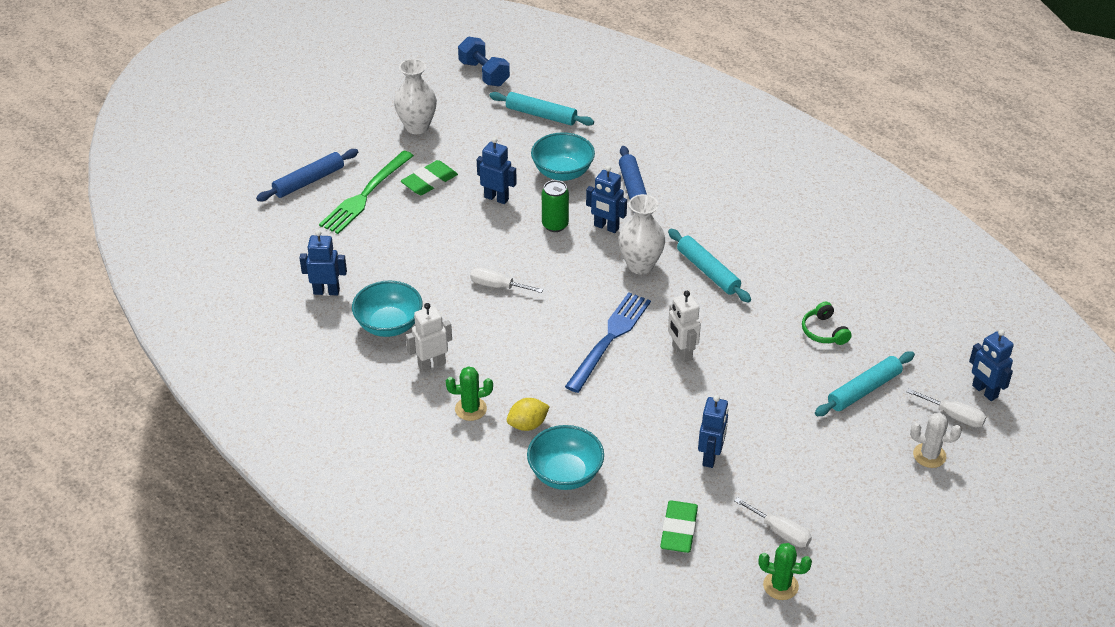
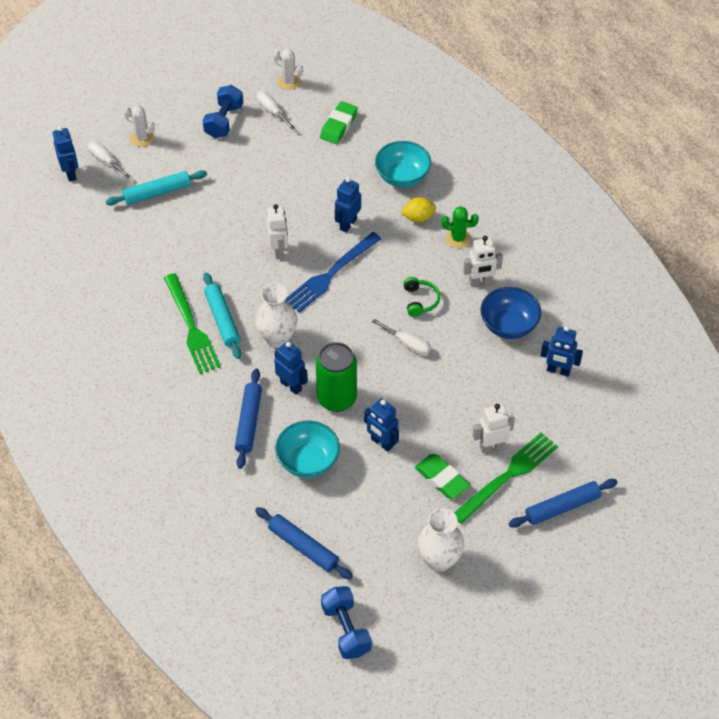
camera: 165 degrees left, 10 degrees up
turquoise bowl [352,280,423,337] -> blue bowl [480,287,541,339]
green eraser [401,160,458,195] -> green eraser turned 75 degrees clockwise [415,454,470,499]
turquoise rolling pin [489,92,594,126] -> blue rolling pin [255,507,353,580]
green can [542,180,569,232] -> green can [316,342,357,412], size x1.57
blue robot [698,395,728,468] -> blue robot moved to [335,177,361,232]
green cactus [758,543,812,600] -> white cactus [273,49,303,90]
green headphones [802,302,852,345] -> green headphones moved to [403,277,440,317]
none -> green fork [164,273,221,374]
none -> blue dumbbell [202,85,243,138]
none -> white robot [473,404,515,453]

